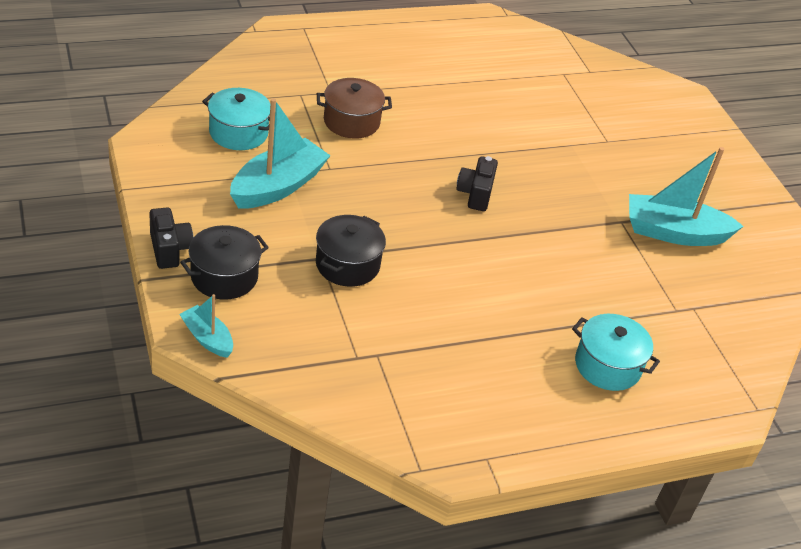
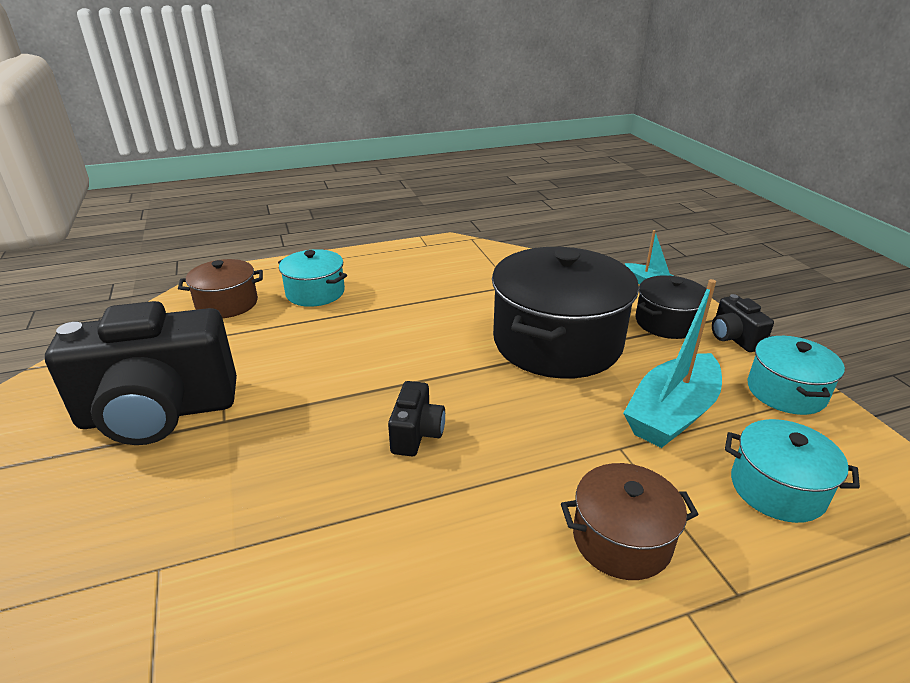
camera: 175 degrees left, 10 degrees down
black pot [316,215,386,287] -> black pot [492,247,639,379], size x1.94
turquoise boat [629,147,744,246] -> black camera [45,301,237,445]
none -> brown pot [178,259,263,318]
none -> turquoise pot [748,336,845,415]

